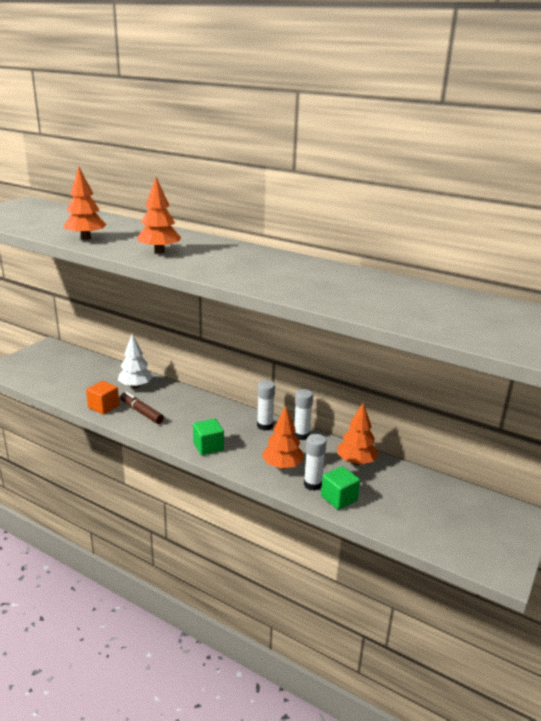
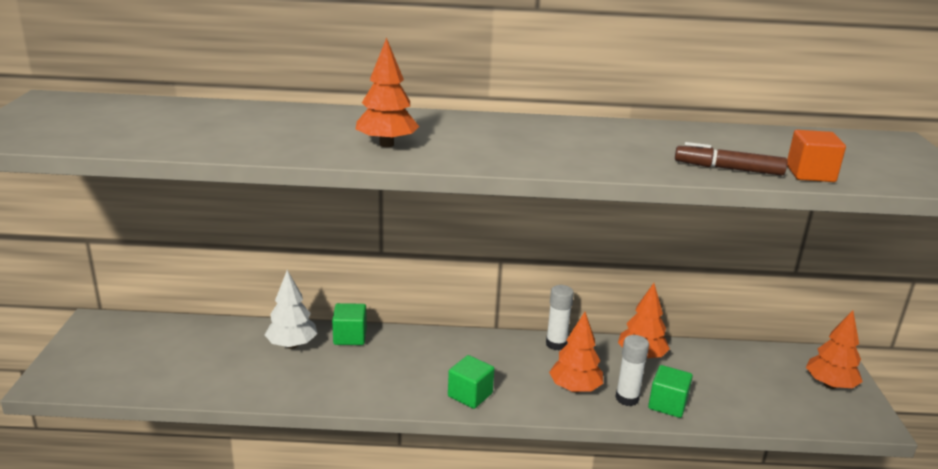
camera: 30 degrees left, 0 degrees up
orange tree [64,167,107,240] -> orange tree moved to [806,310,863,389]
orange cube [86,381,119,414] -> orange cube moved to [787,130,846,182]
brown marker [120,392,164,424] -> brown marker moved to [675,142,787,176]
white glue stick [257,380,275,431] -> none
none -> green cube [332,303,367,345]

